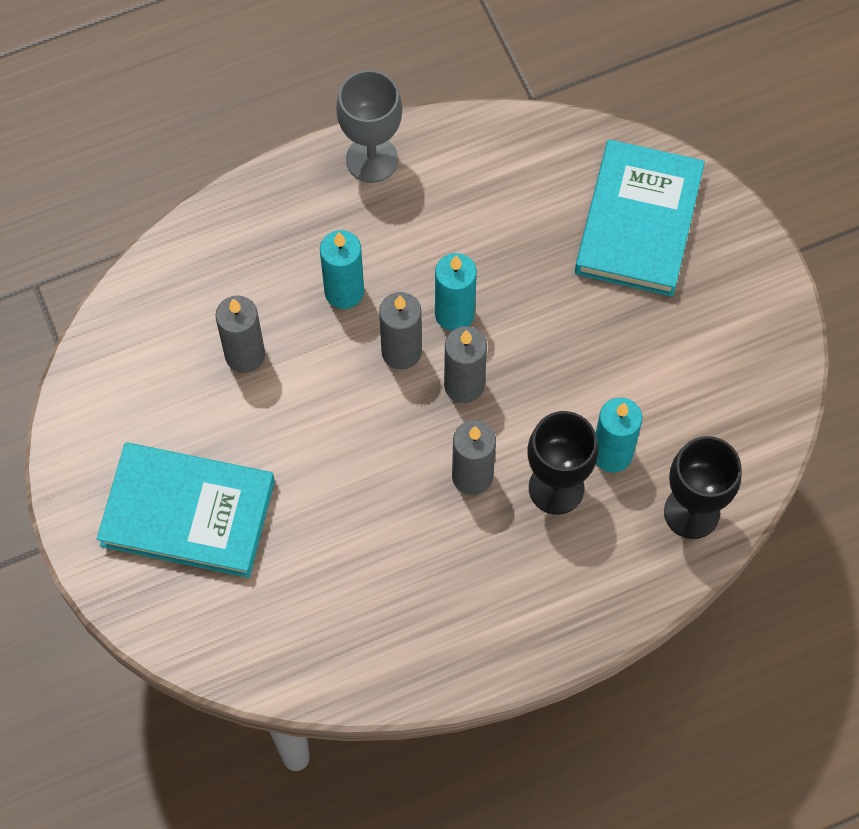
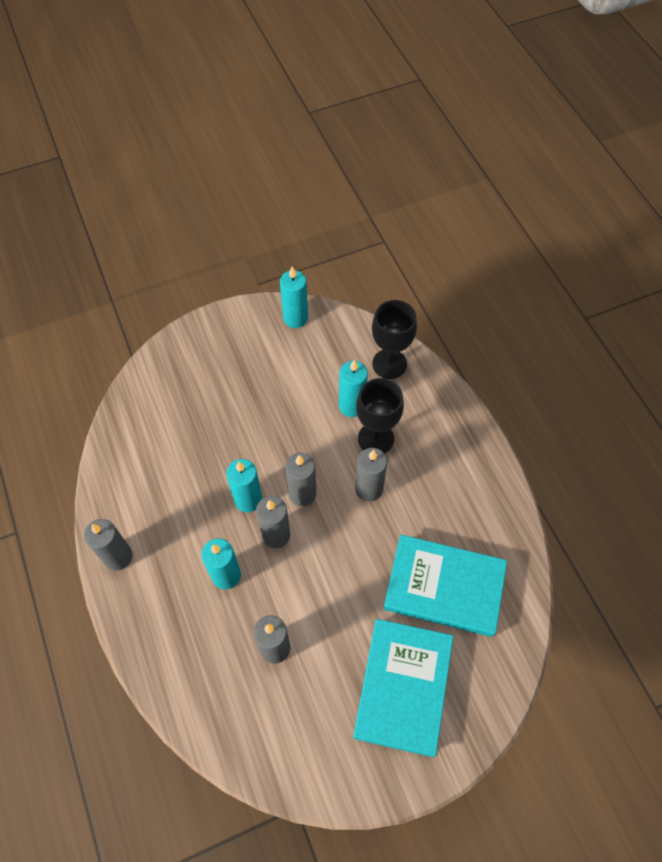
camera: 90 degrees left, 5 degrees down
grey goblet [336,70,402,183] -> grey candle [84,519,133,571]
turquoise book [575,139,705,297] -> turquoise book moved to [383,535,507,637]
none -> turquoise candle [280,267,308,328]

